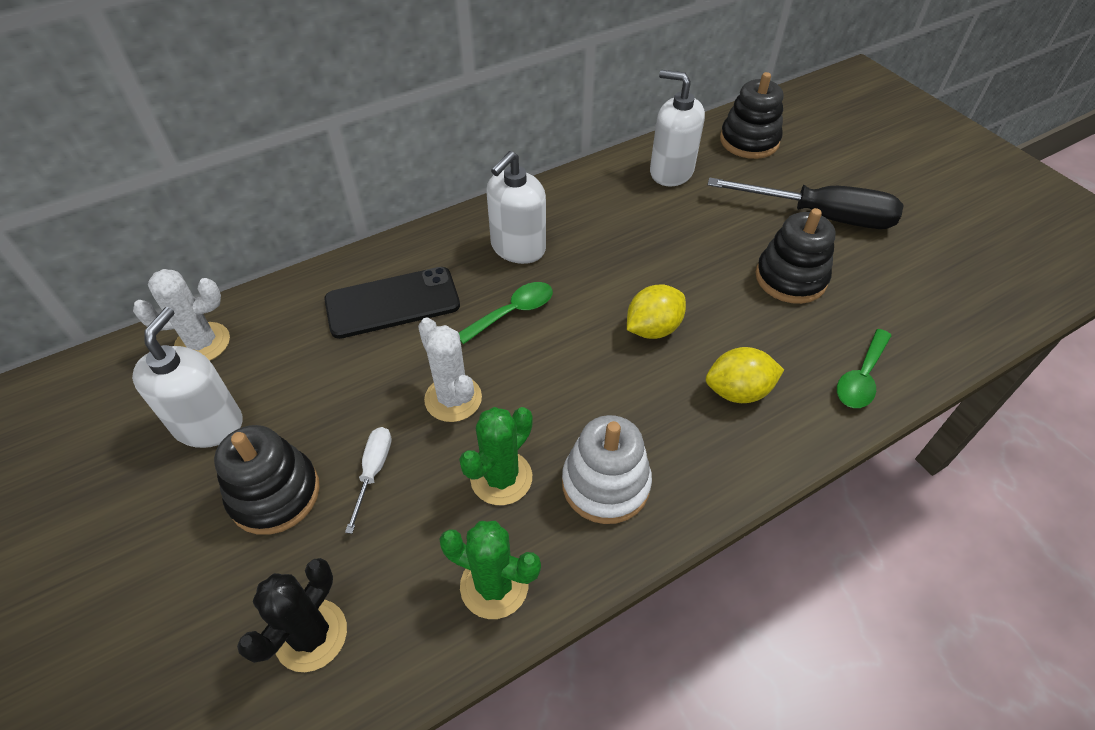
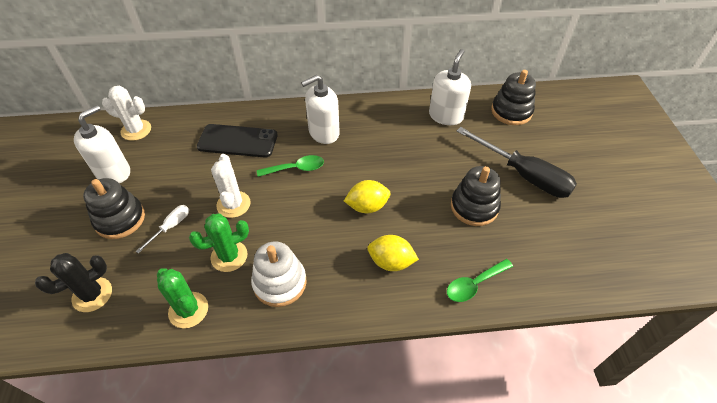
camera: 25 degrees right, 0 degrees up
white soap dispenser [650,70,705,186] -> white soap dispenser turned 60 degrees clockwise [429,49,471,125]

